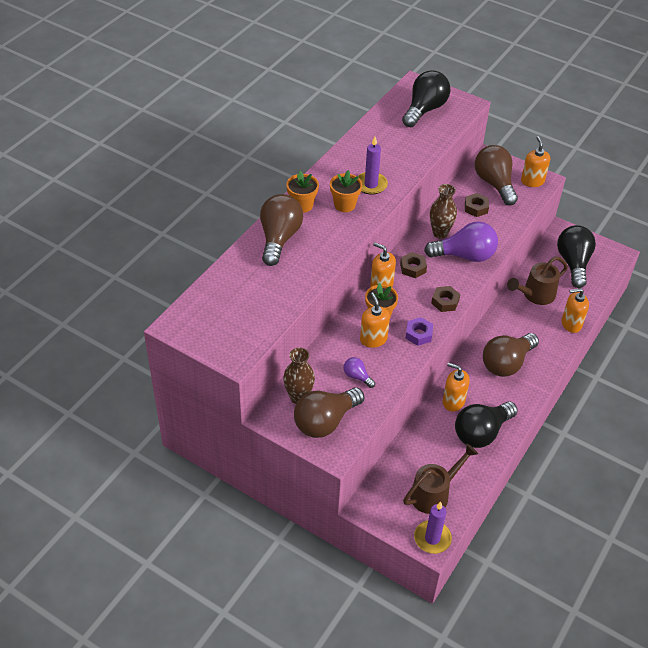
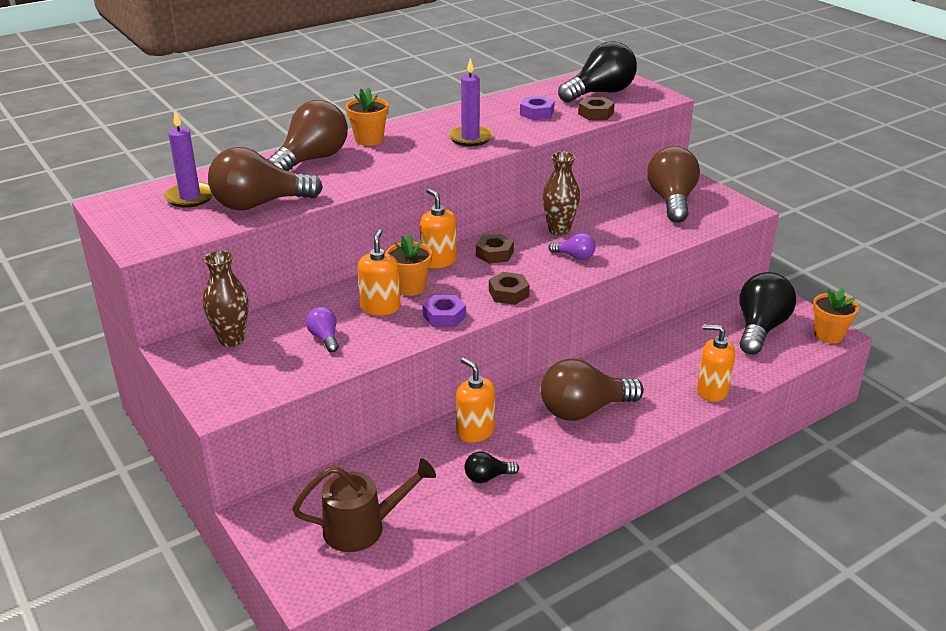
camera: 25 degrees right, 15 degrees down
brown light bulb [294,387,365,438] -> brown light bulb moved to [208,147,323,210]
orange flower pot [330,170,362,212] -> orange flower pot moved to [813,287,859,344]
purple candle [414,501,452,554] -> purple candle moved to [164,110,213,208]
purple light bulb [424,222,498,262] -> purple light bulb [549,233,596,260], size x0.47
black light bulb [455,401,518,448] -> black light bulb [464,451,519,483], size x0.47
brown nut [465,193,489,217] -> brown nut moved to [578,97,615,120]
brown watering can [507,256,568,305] -> none
orange soap dispenser [521,136,550,187] -> none
none -> purple nut [520,96,555,120]

